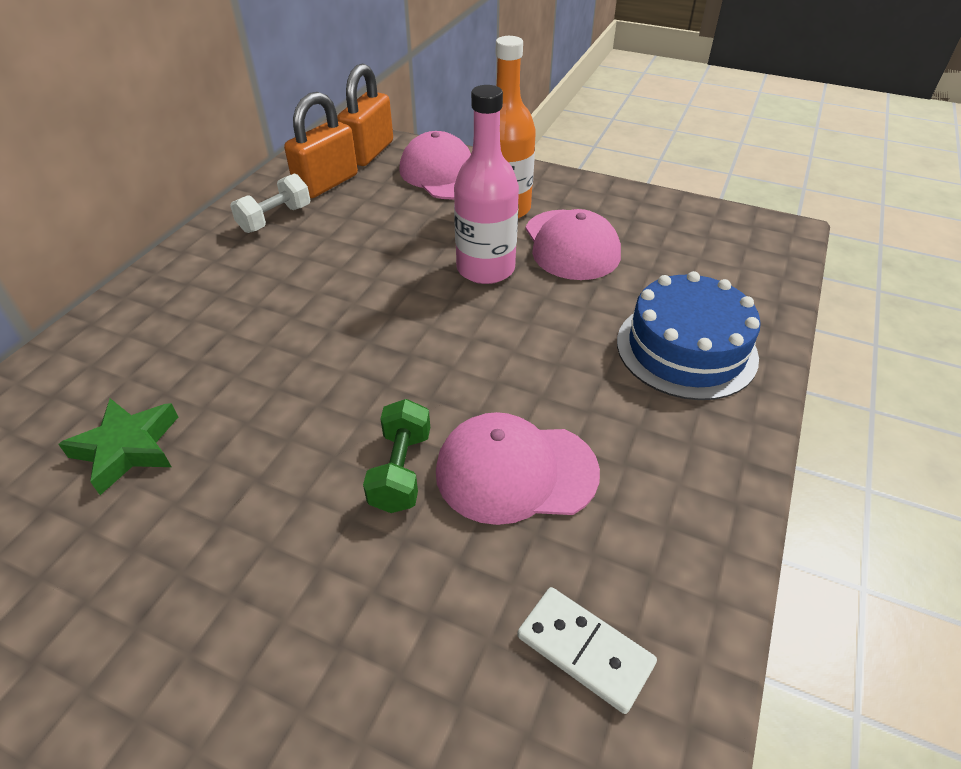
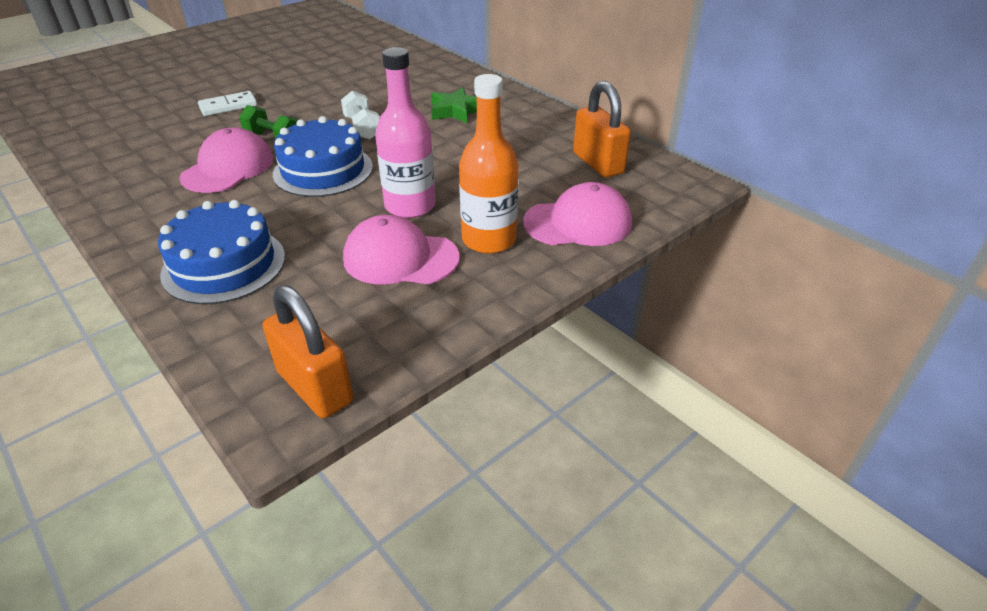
camera: 115 degrees right, 5 degrees down
green star [58,398,178,495] -> green star moved to [431,87,477,123]
white dumbbell [230,173,310,233] -> white dumbbell moved to [341,91,380,140]
orange padlock [337,64,393,166] -> orange padlock moved to [263,285,354,418]
white domino [517,587,657,714] -> white domino moved to [198,91,257,116]
none -> blue cake [273,116,373,197]

